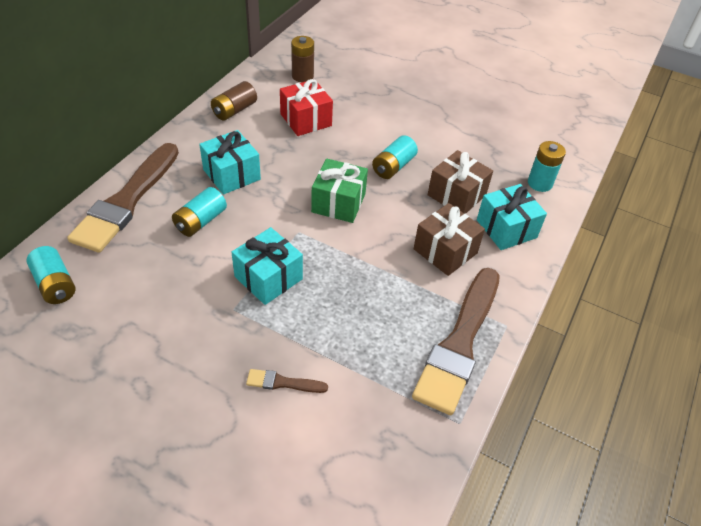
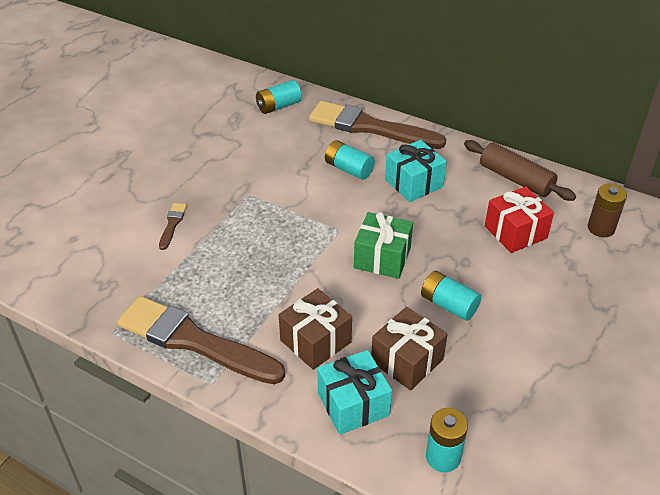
camera: 95 degrees right, 5 degrees down
brown battery [211,81,257,121] -> brown rolling pin [464,140,576,201]
turquoise gift [231,227,303,305] -> none

